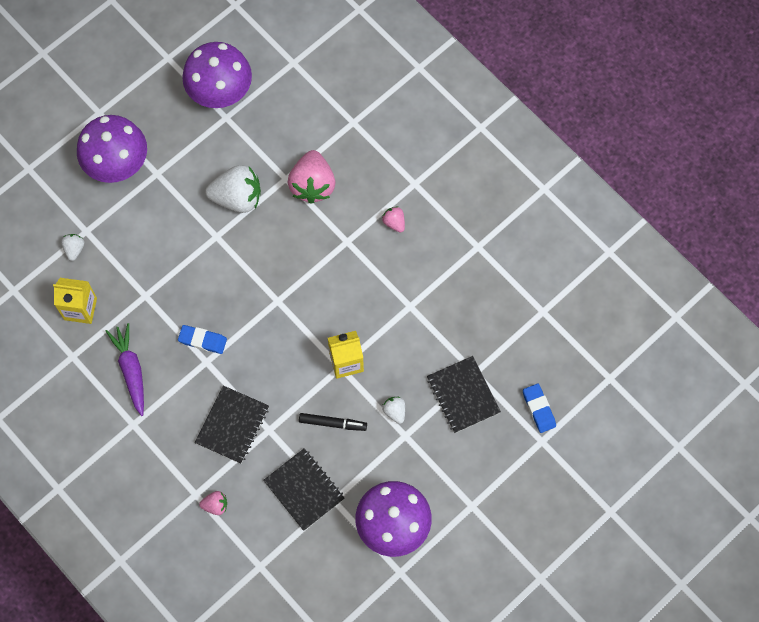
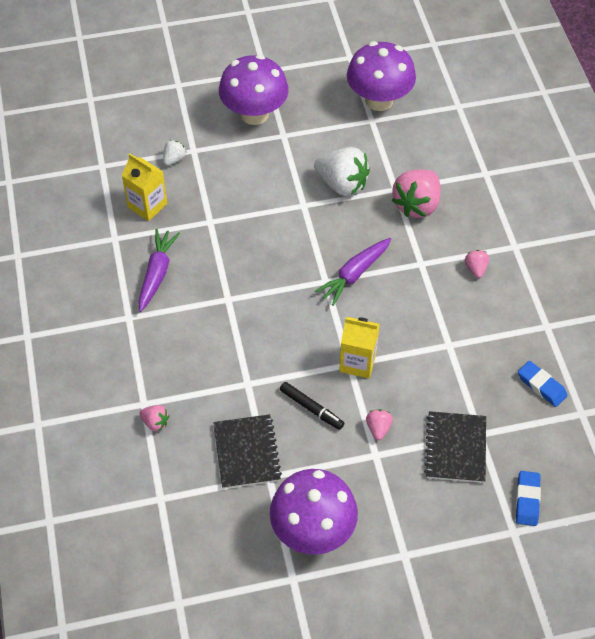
camera: 30 degrees right, 15 degrees down
blue eraser [178,325,227,354] -> blue eraser moved to [518,361,568,407]
black notebook [195,385,269,464] -> none
white strawberry [382,397,405,424] -> pink strawberry [366,409,393,440]
none -> purple carrot [314,238,391,306]

